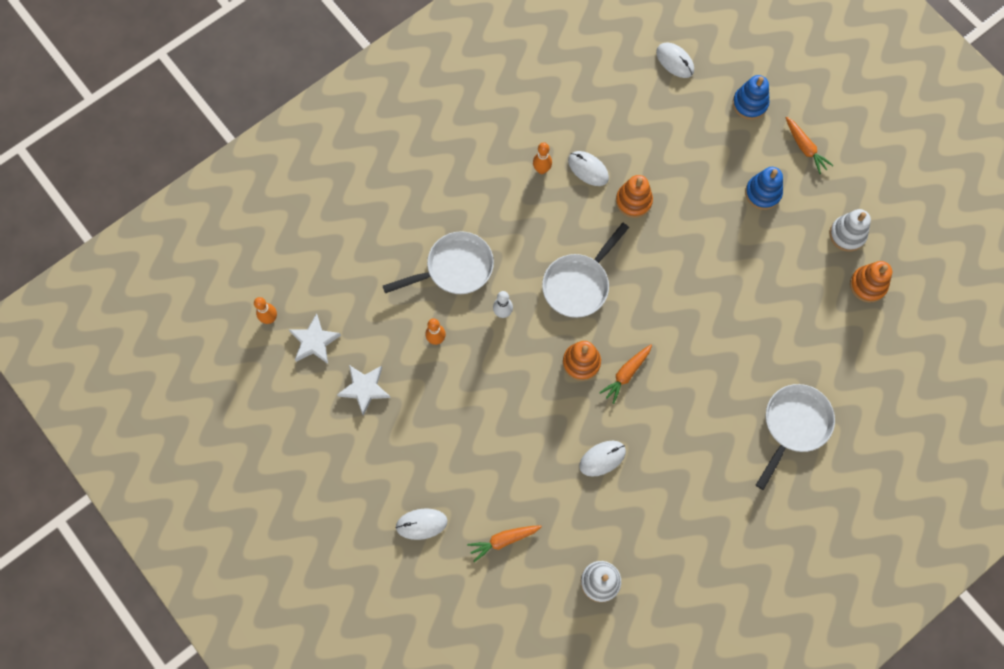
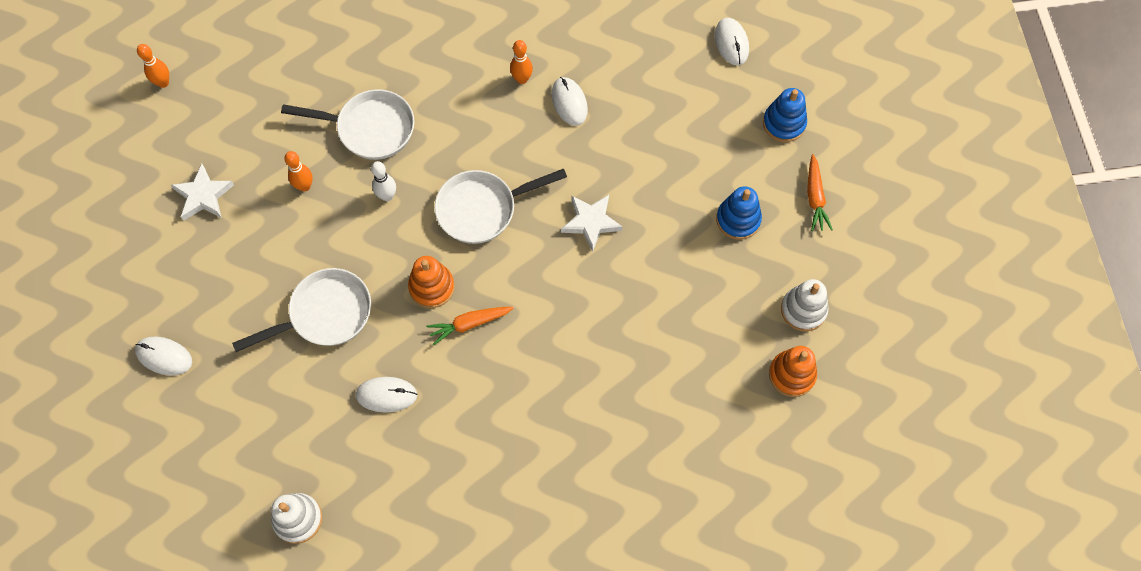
camera: 30 degrees right, 5 degrees down
white star [289,313,341,364] -> white star moved to [561,195,623,252]
orange carrot [467,525,542,562] -> none
orange stacking toy [616,175,653,218] -> none
white pan [756,384,835,490] -> white pan moved to [232,268,371,352]

